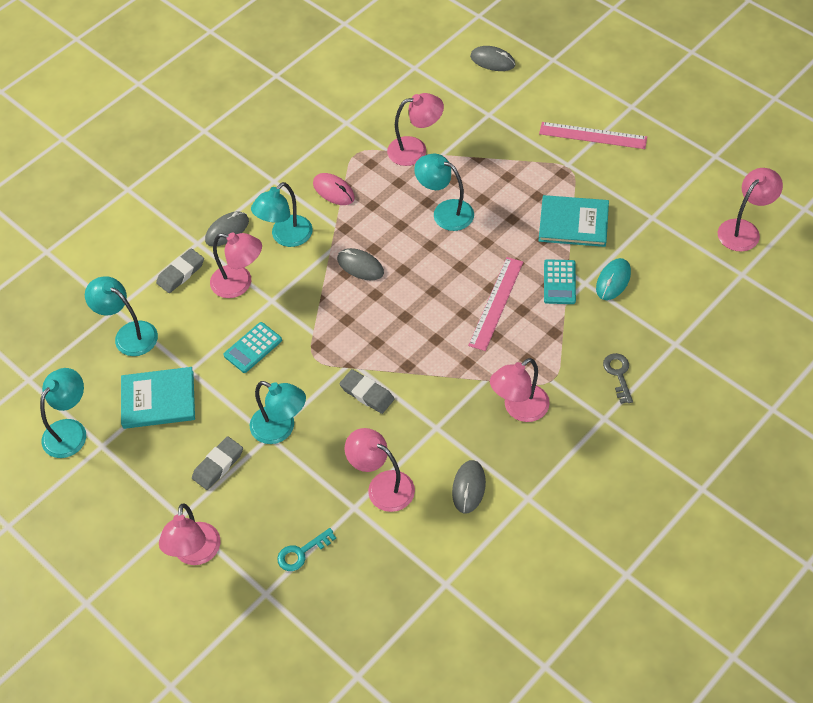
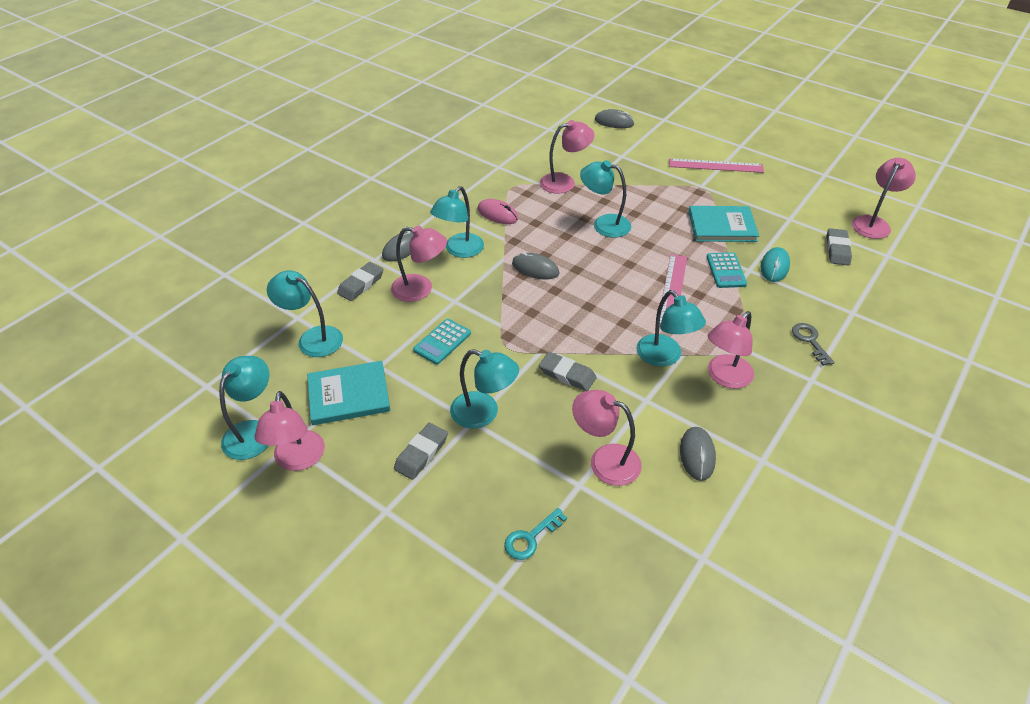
camera: 10 degrees left, 10 degrees down
pink lamp [159,503,220,565] -> pink lamp moved to [254,391,325,471]
none -> turquoise lamp [637,290,706,367]
none -> grey eraser [826,228,852,266]

